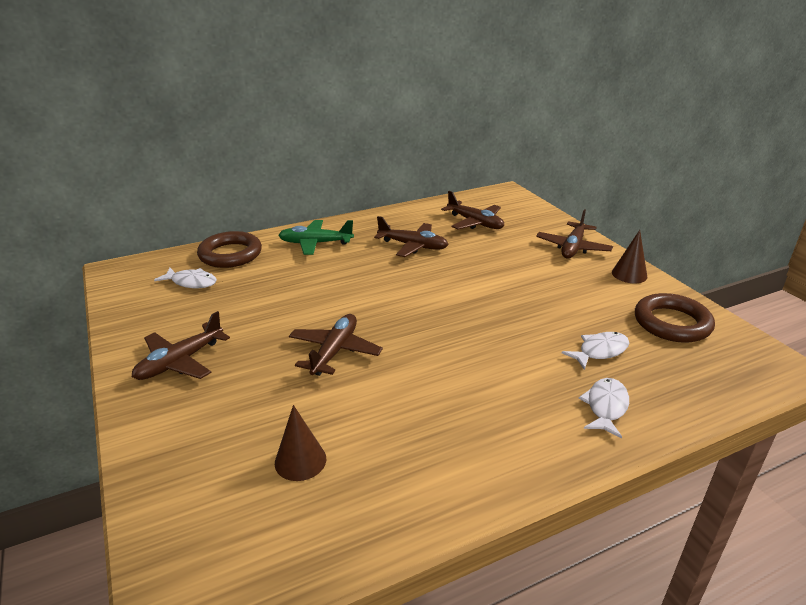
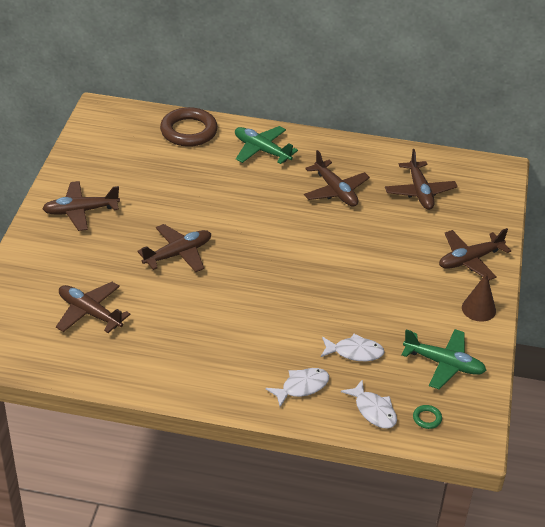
camera: 35 degrees right, 10 degrees up
white fish [154,268,217,288] -> white fish moved to [341,379,397,429]
brown cone [275,405,326,481] -> brown plane [56,282,130,333]
brown ring [635,293,715,343] -> green plane [401,329,487,389]
none -> green ring [413,405,442,429]

